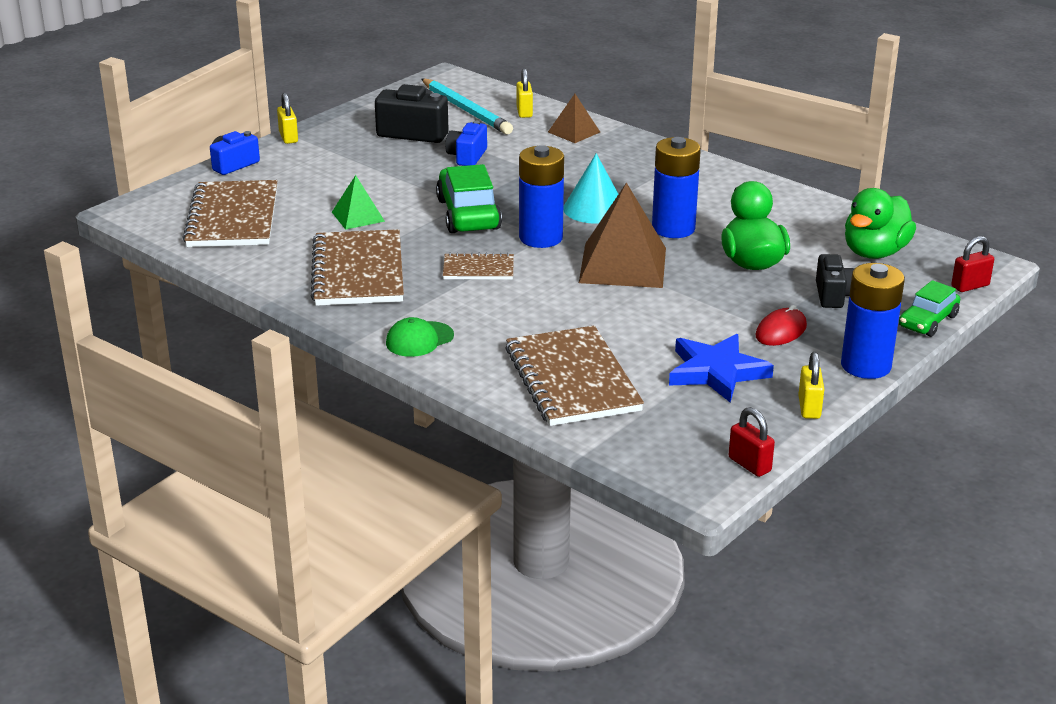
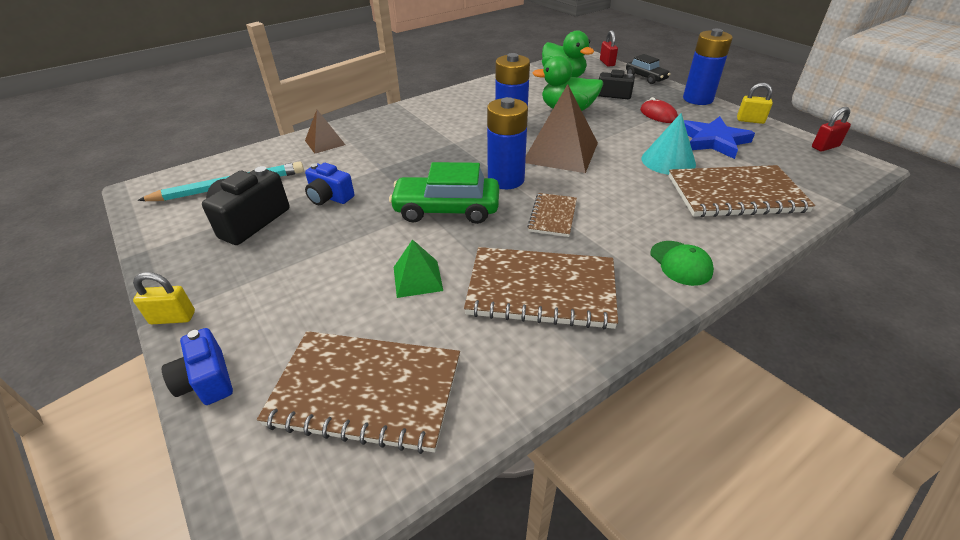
camera: 75 degrees left, 10 degrees up
yellow padlock [516,68,533,118] -> none
turquoise cone [563,153,618,224] -> turquoise cone moved to [641,113,696,175]
green car [899,280,960,337] -> black car [626,54,670,84]

